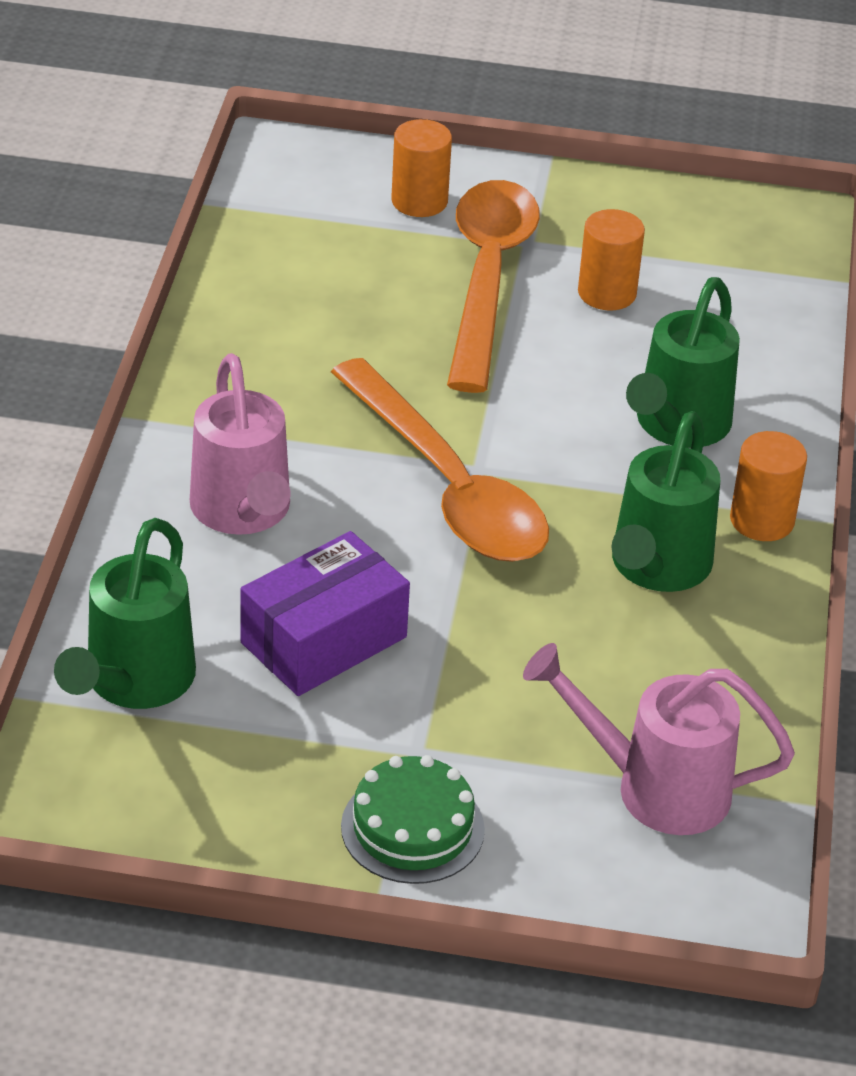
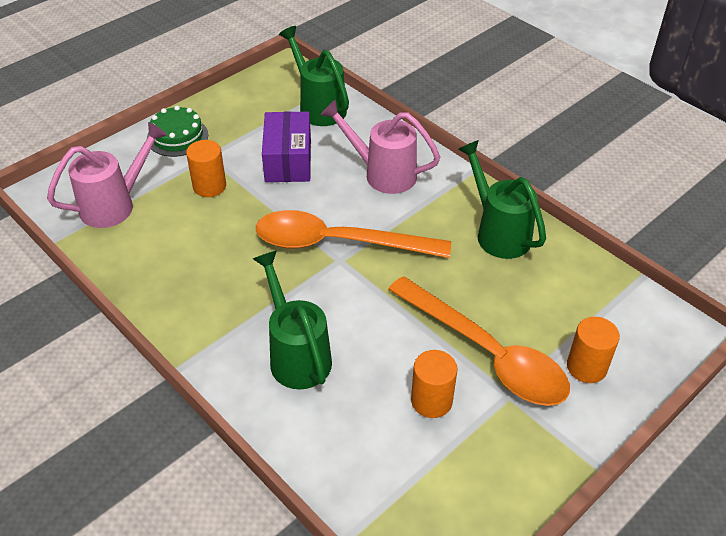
camera: 130 degrees right, 5 degrees up
green watering can [611,411,720,592] -> green watering can moved to [458,140,546,259]
orange cylinder [730,431,807,541] -> orange cylinder moved to [186,140,226,197]

